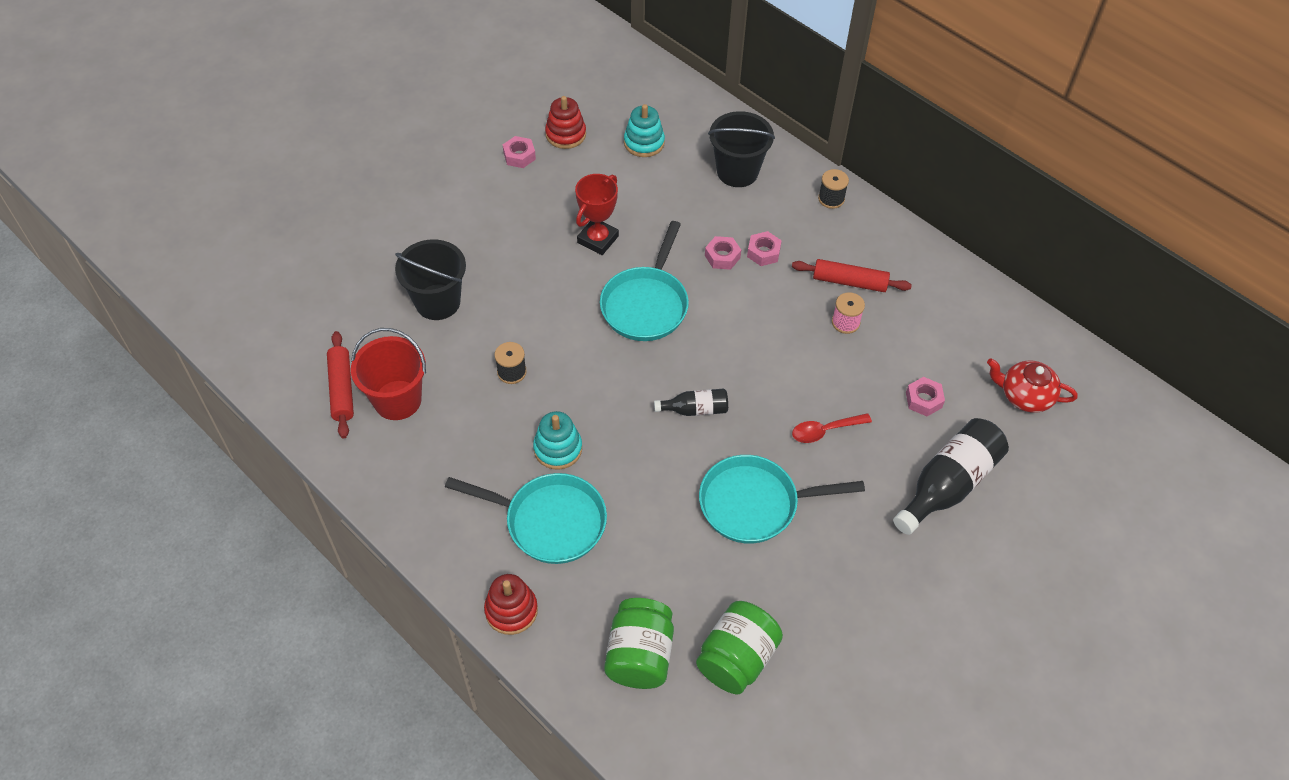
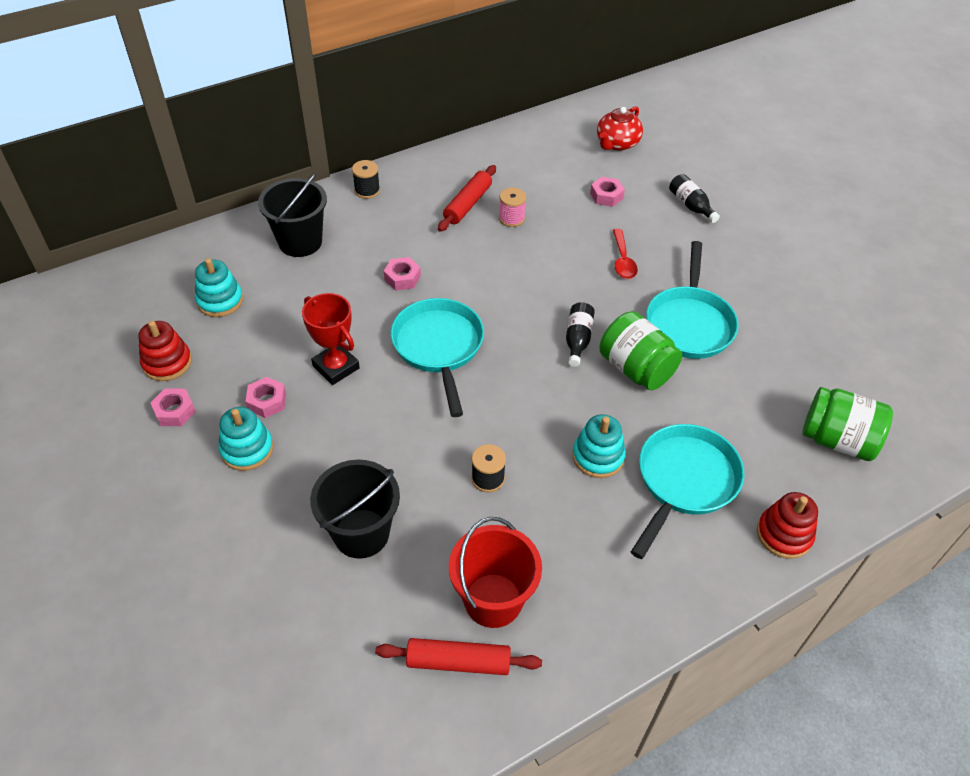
camera: 75 degrees left, 5 degrees down
turquoise pan [600,221,689,341] -> turquoise pan turned 135 degrees counterclockwise [391,298,484,417]
green jar [696,601,783,695] -> green jar moved to [600,311,682,390]
pink nut [747,231,782,266] -> pink nut moved to [245,377,286,418]
black bottle [893,418,1009,535] -> black bottle [669,174,720,223], size x0.53
none -> turquoise stacking toy [218,407,273,471]

